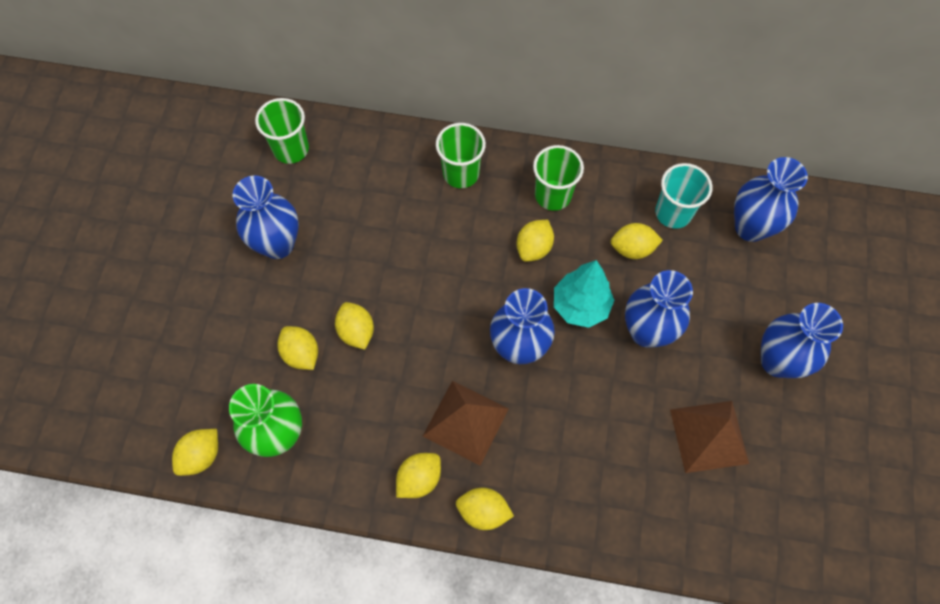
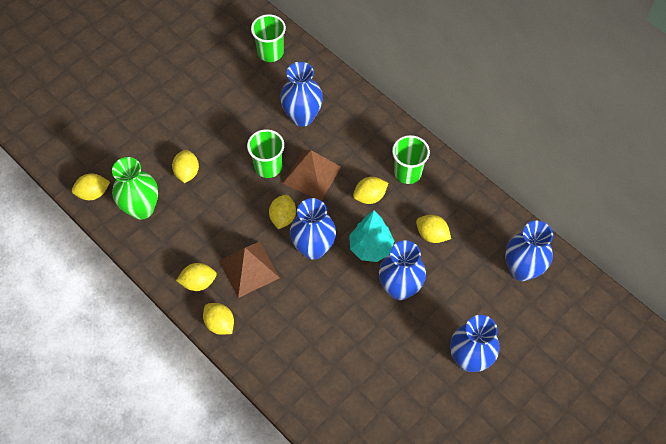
camera: 35 degrees right, 5 degrees down
blue vase [232,176,299,259] -> blue vase moved to [280,62,323,127]
yellow lemon [335,302,374,350] -> yellow lemon moved to [269,194,296,229]
green cup [436,123,486,188] -> green cup moved to [247,129,284,178]
turquoise cup [655,163,713,229] -> none
brown pyramid [670,401,749,473] -> brown pyramid moved to [283,150,341,201]

